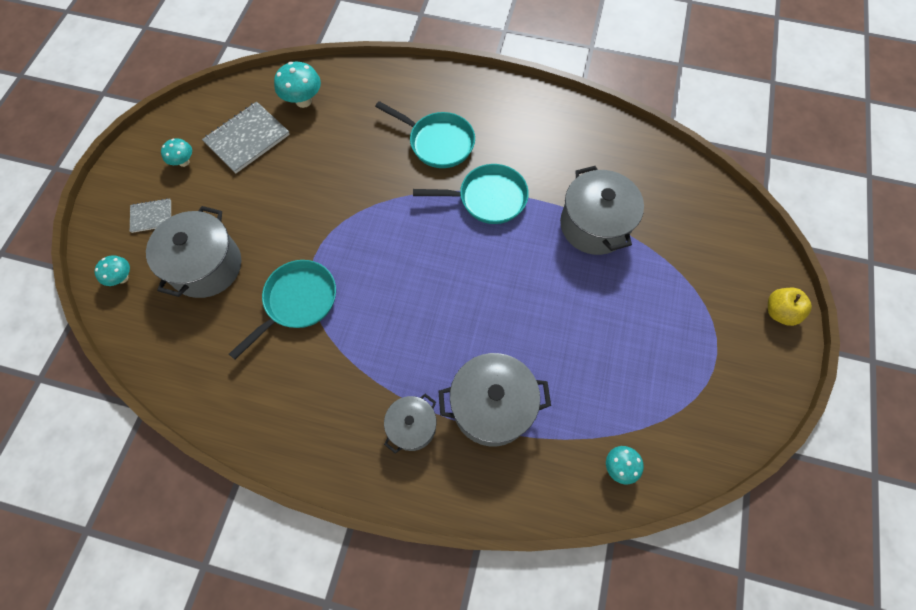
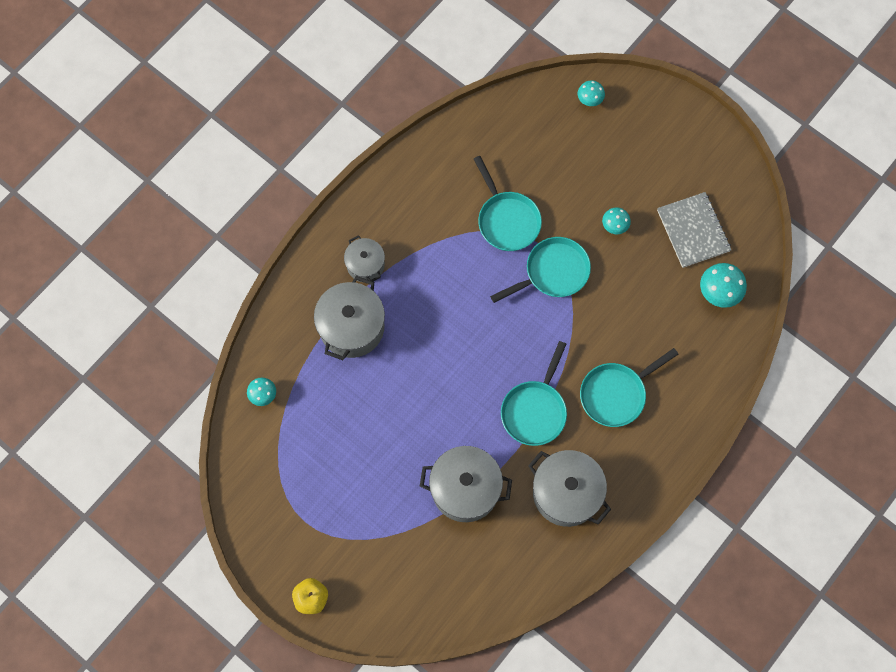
camera: 115 degrees right, 5 degrees up
grey notebook [130,198,171,233] -> none
grey pot [146,206,241,298] -> grey pot moved to [528,450,611,527]
turquoise mushroom [161,138,192,167] -> turquoise mushroom moved to [602,207,631,234]
none -> turquoise pan [490,237,591,303]

